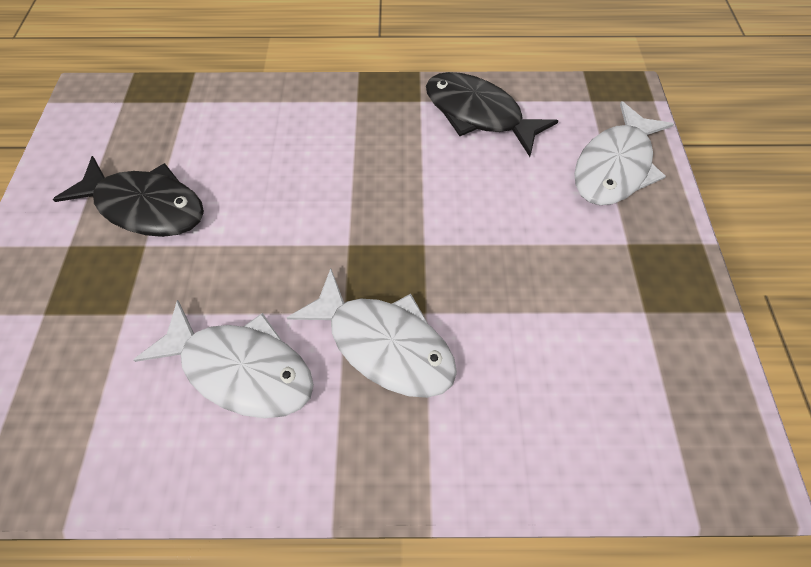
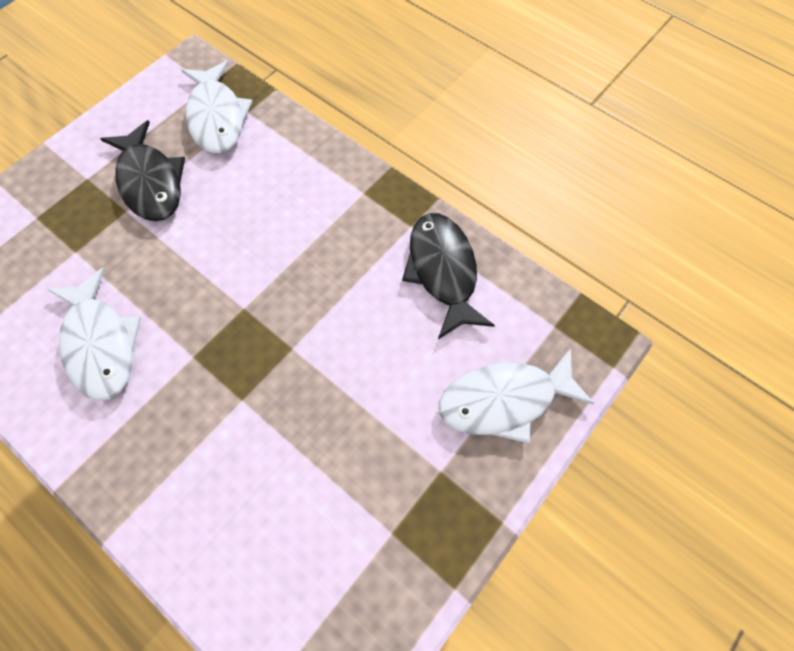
camera: 40 degrees right, 5 degrees up
white fish [287,268,457,398] -> white fish moved to [181,61,253,153]

